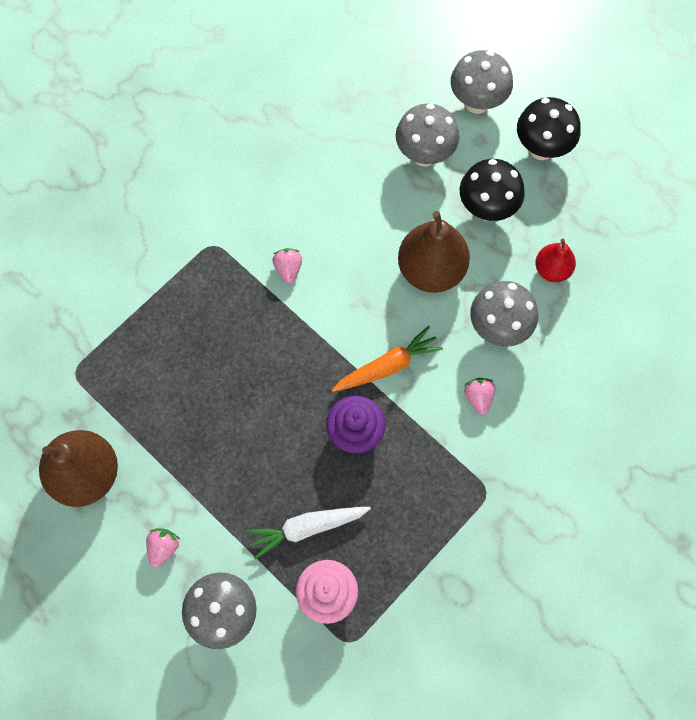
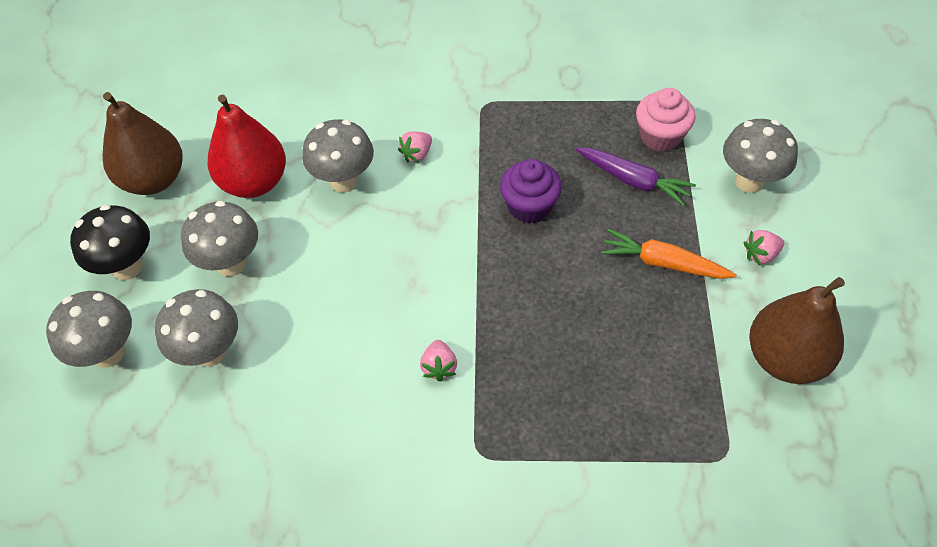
camera: 130 degrees left, 15 degrees down
white carrot [246,507,371,560] -> purple carrot [576,148,696,206]
pink strawberry [272,248,302,284] -> pink strawberry turned 45 degrees counterclockwise [420,340,457,382]
orange carrot [332,326,443,392] -> orange carrot moved to [601,229,737,279]
brown pear [398,211,470,293] -> brown pear moved to [103,92,183,195]
black mushroom [460,159,525,221] -> grey mushroom [181,201,258,276]
red pear [535,239,576,282] -> red pear [207,95,286,198], size x1.78

